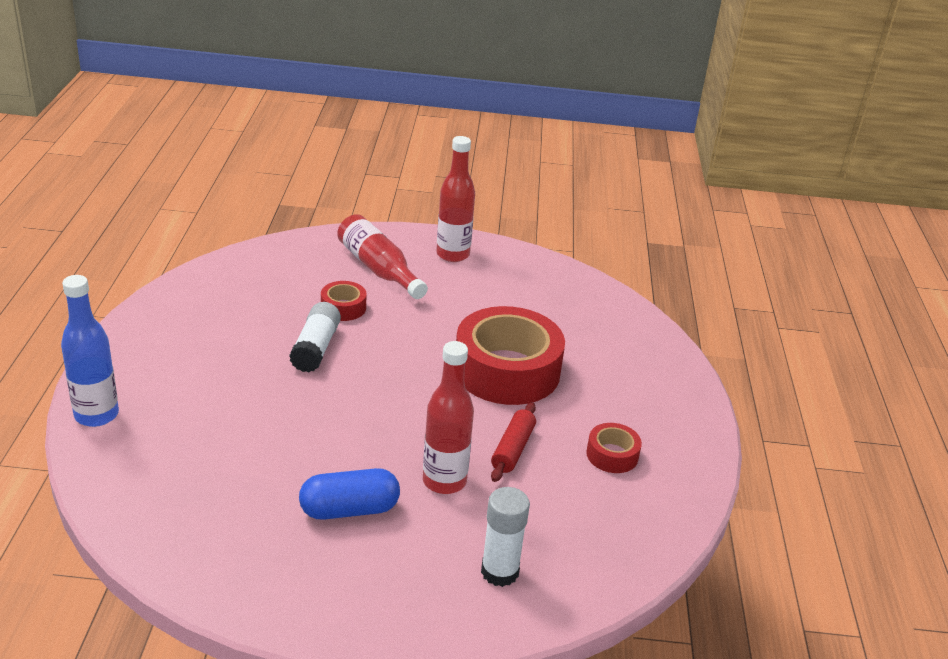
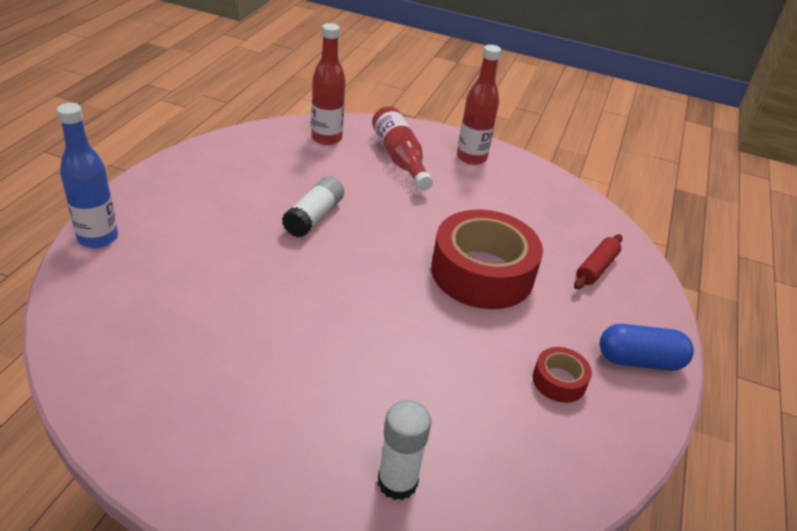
camera: 15 degrees right, 5 degrees up
blue capsule [299,468,400,520] -> blue capsule moved to [600,324,694,371]
red tape [321,281,366,321] -> none
red bottle [423,341,474,494] -> red bottle moved to [311,23,346,145]
red rolling pin [491,402,536,482] -> red rolling pin moved to [574,234,623,289]

